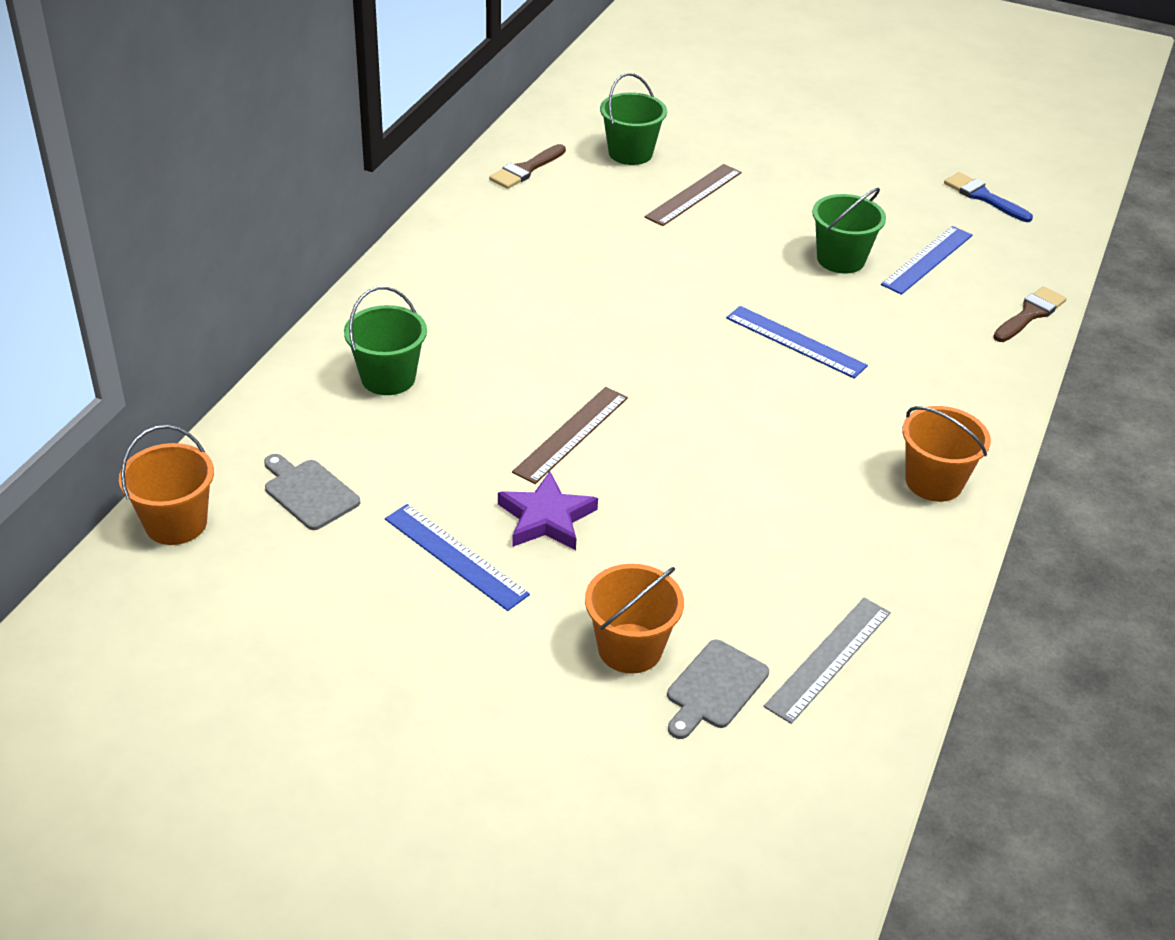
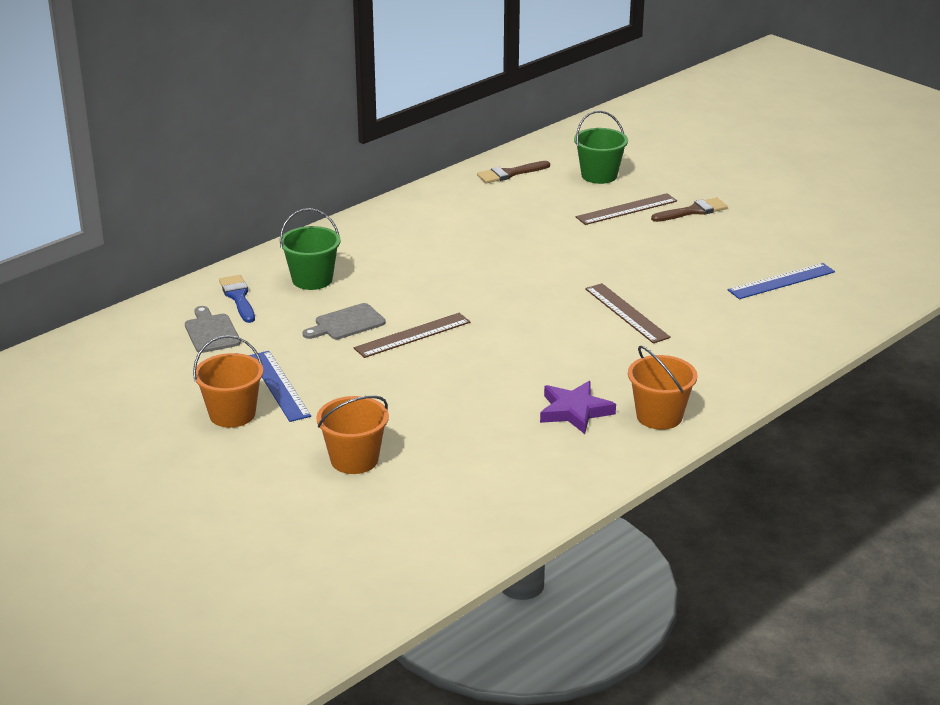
camera: 25 degrees right, 10 degrees down
orange bucket [119,425,214,545] -> orange bucket moved to [193,335,263,428]
purple star [498,471,598,550] -> purple star moved to [540,381,616,434]
grey cutting board [667,640,769,739] -> grey cutting board moved to [303,303,386,339]
blue ruler [726,306,868,379] -> brown ruler [585,283,671,343]
grey ruler [764,598,891,724] -> none
green bucket [812,188,886,274] -> none
blue brush [944,172,1033,222] -> blue brush moved to [219,275,255,323]
brown brush [993,286,1066,342] -> brown brush moved to [651,198,728,222]

